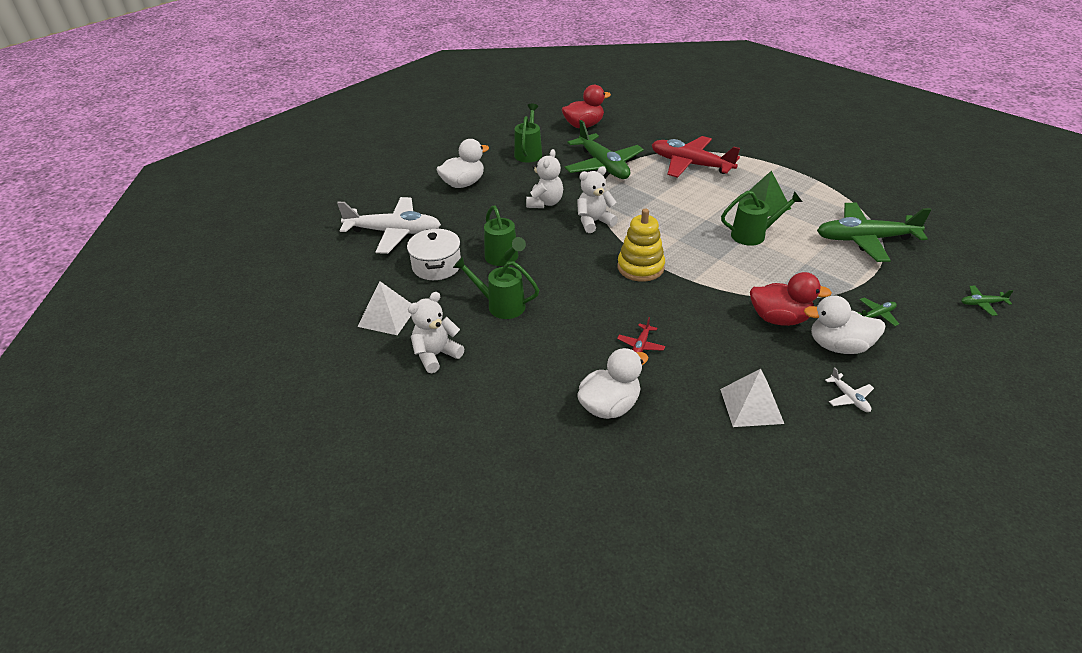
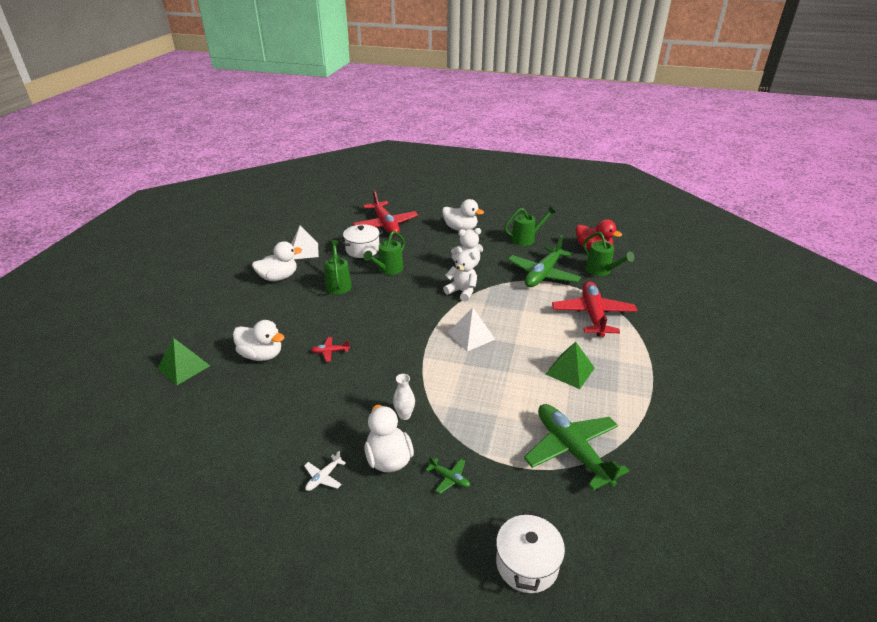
camera: 60 degrees right, 5 degrees down
white plane [337,197,441,254] -> red plane [353,190,418,235]
white teddy bear [408,292,464,373] -> white duck [252,241,302,281]
yellow stacking toy [618,208,665,282] -> none
white pyramid [720,369,784,427] -> white pyramid moved to [448,307,496,351]
green watering can [721,191,802,246] -> green watering can moved to [583,232,635,276]
red duck [750,272,832,326] -> white vase [393,374,415,420]
green plane [961,286,1013,316] -> white pot [496,510,565,593]
none -> green pyramid [157,338,210,385]

